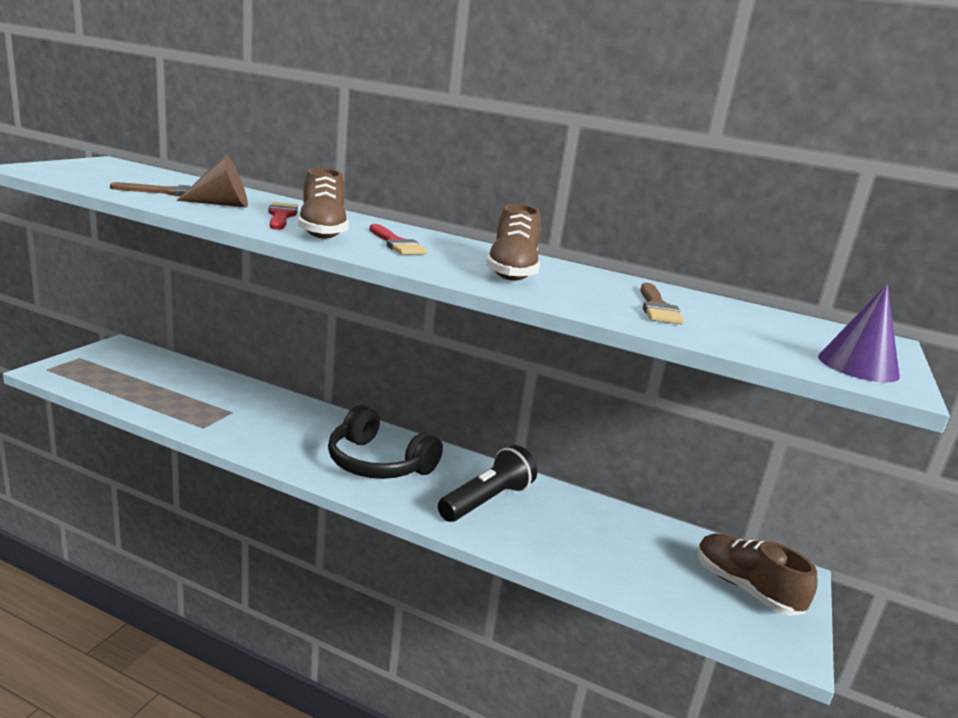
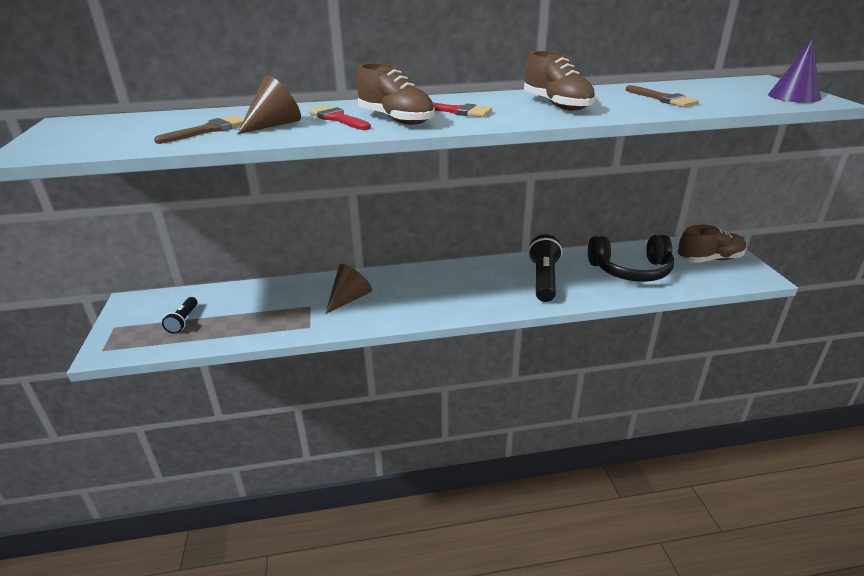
camera: 30 degrees left, 10 degrees up
black headphones [328,405,443,479] -> black headphones moved to [588,235,674,282]
brown shoe [697,533,818,616] -> brown shoe turned 150 degrees clockwise [677,225,747,263]
none -> black flashlight [162,297,197,334]
none -> brown cone [325,264,372,314]

